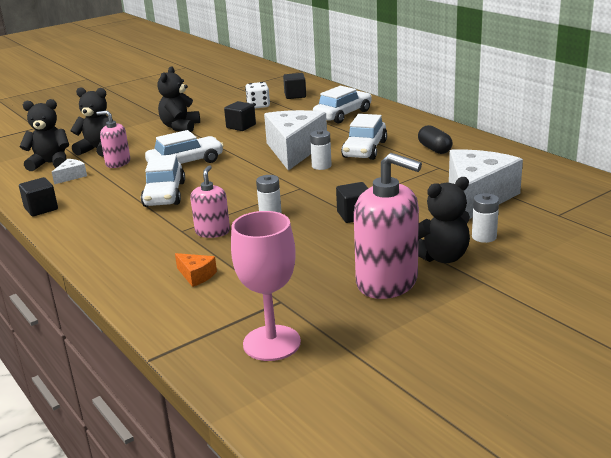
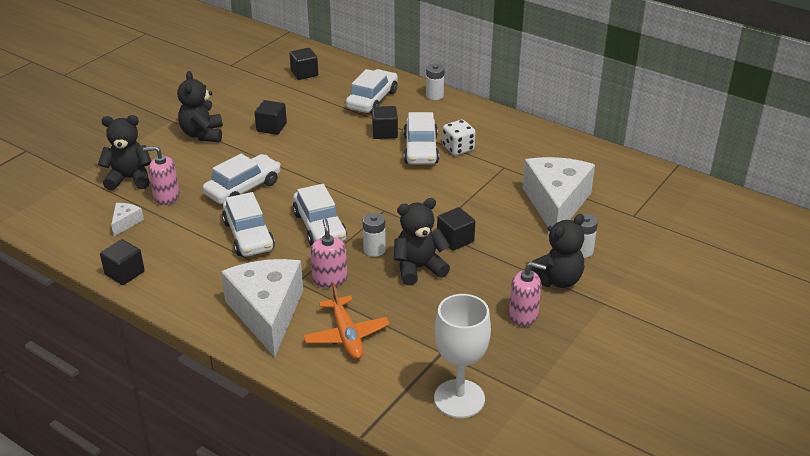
camera: 20 degrees left, 10 degrees up
black teddy bear [20,99,69,171] -> black teddy bear moved to [394,198,450,285]
orange cheese [175,253,217,287] -> orange plane [303,284,390,359]
pink goblet [231,211,301,361] -> white goblet [434,294,491,418]
white dice [245,82,270,108] -> white dice moved to [442,120,475,155]
white cheese [264,110,327,171] -> white cheese moved to [221,259,303,357]
white battery [310,130,332,170] -> white battery moved to [426,64,444,100]
pink soap dispenser [354,153,422,299] -> pink soap dispenser [509,262,546,327], size x0.56
black capsule [418,125,453,154] -> none
none -> white car [293,184,347,246]
none -> black cube [372,106,398,139]

